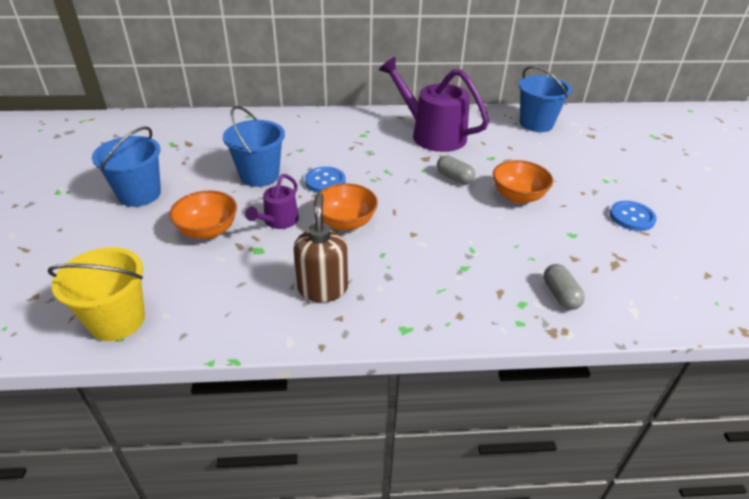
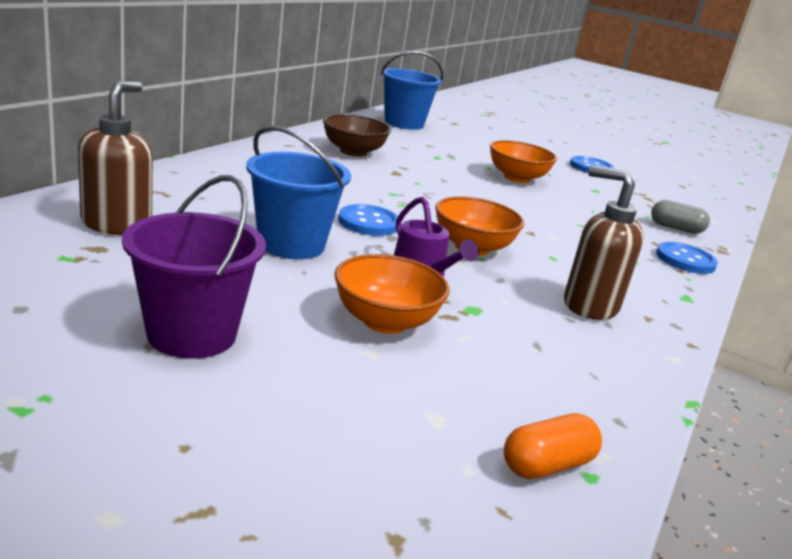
camera: 60 degrees left, 15 degrees down
yellow bucket [47,247,145,341] -> orange capsule [504,413,602,479]
blue bucket [92,126,161,207] -> purple bucket [122,175,266,359]
purple watering can [379,57,489,152] -> brown bowl [323,114,391,157]
grey capsule [437,155,475,184] -> none
none -> brown soap dispenser [78,81,153,235]
none -> blue button [656,242,718,274]

